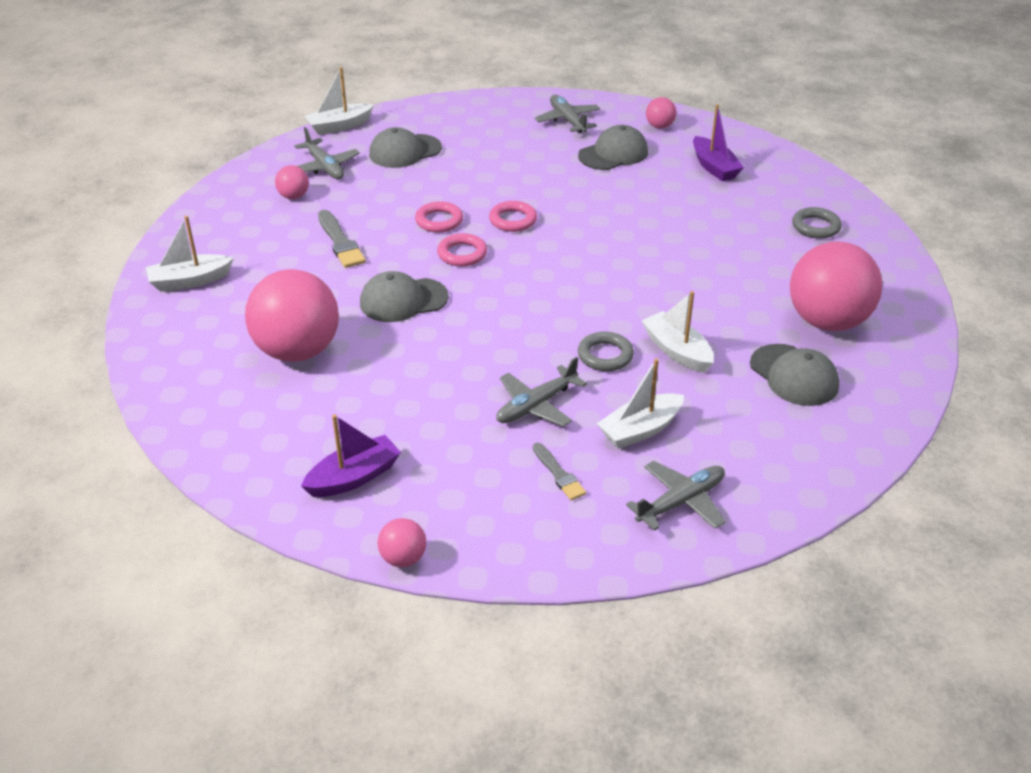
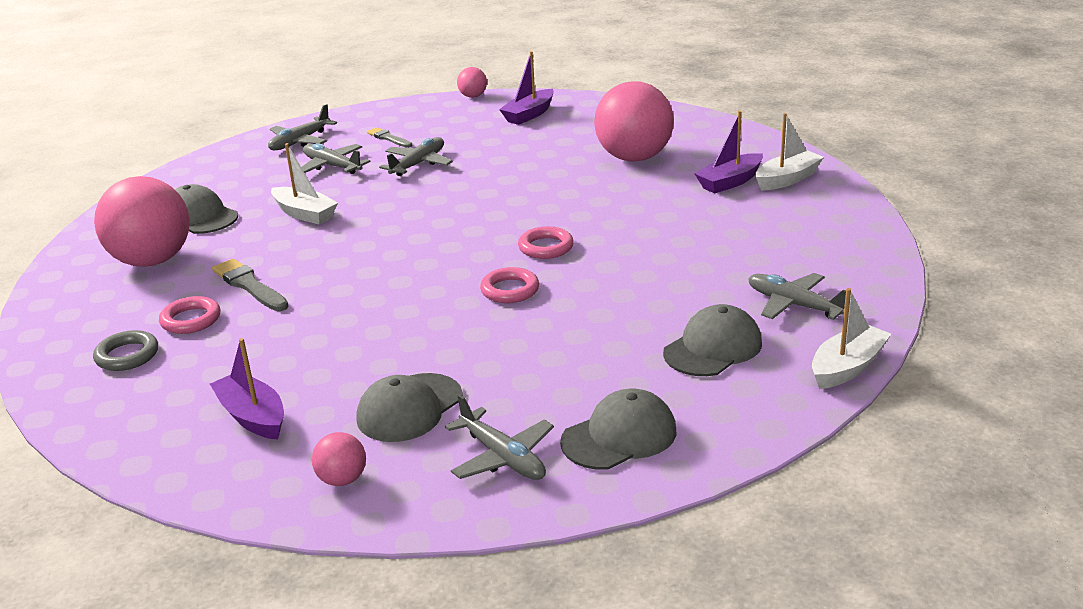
camera: 165 degrees right, 10 degrees down
pink ball [275,165,309,199] -> none
grey brush [318,210,366,268] -> grey brush moved to [212,259,289,311]
grey cap [360,271,449,322] -> grey cap moved to [560,388,676,470]
pink ring [415,201,463,232] -> pink ring moved to [159,296,220,334]
grey ring [578,332,634,371] -> none
white boat [597,358,684,449] -> grey plane [301,143,370,174]
none -> purple boat [695,111,763,193]

